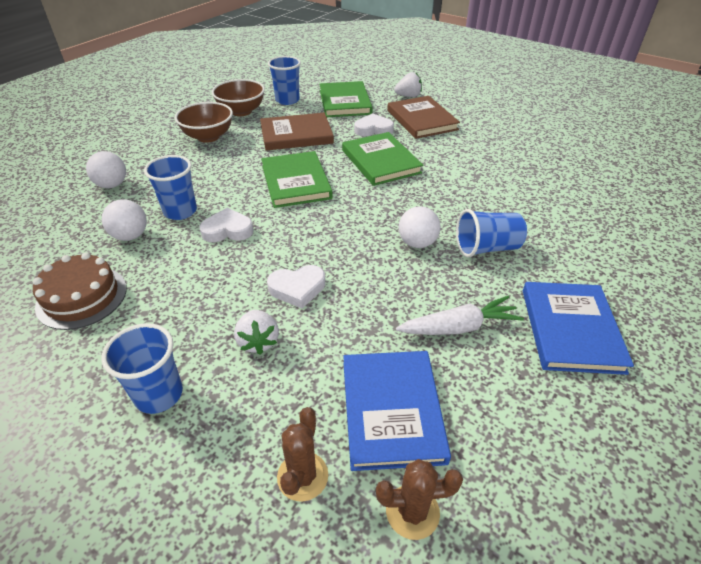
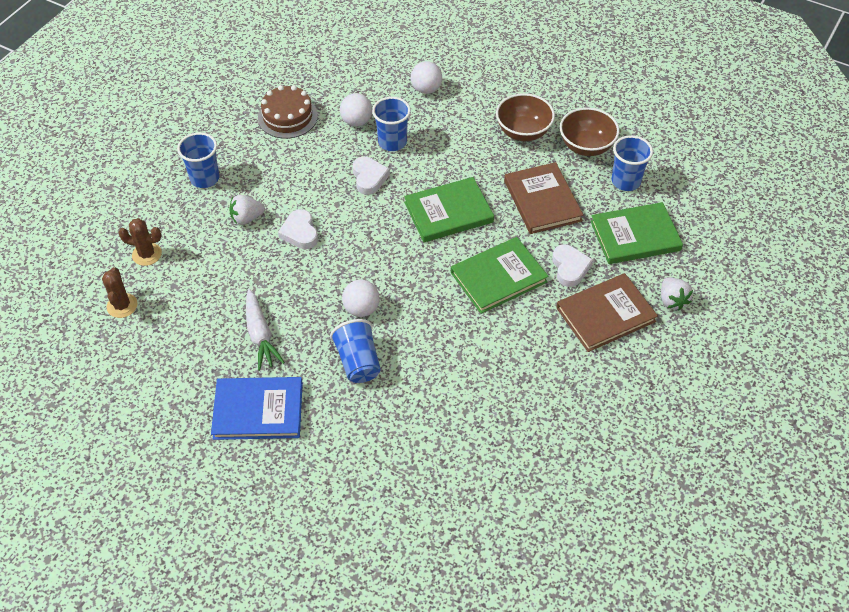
camera: 85 degrees right, 10 degrees up
blue book [343,351,451,471] -> none

